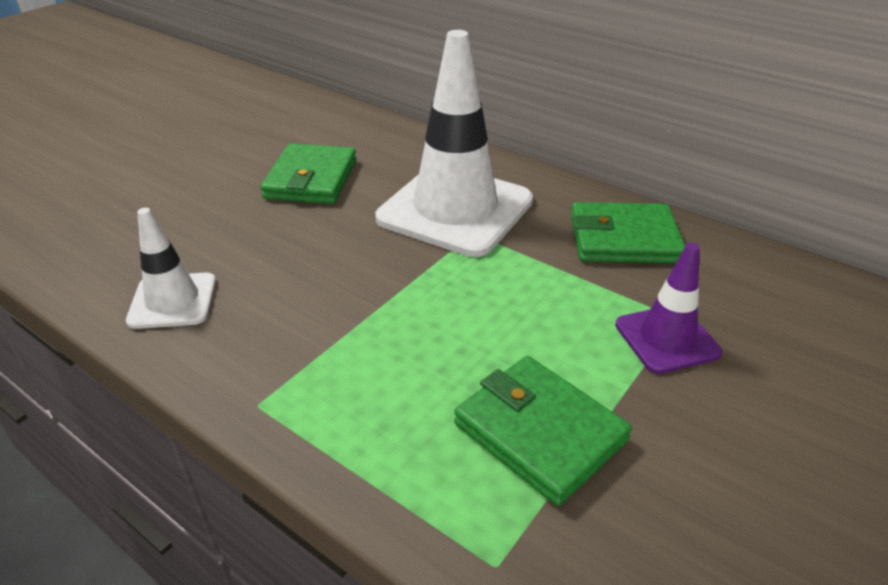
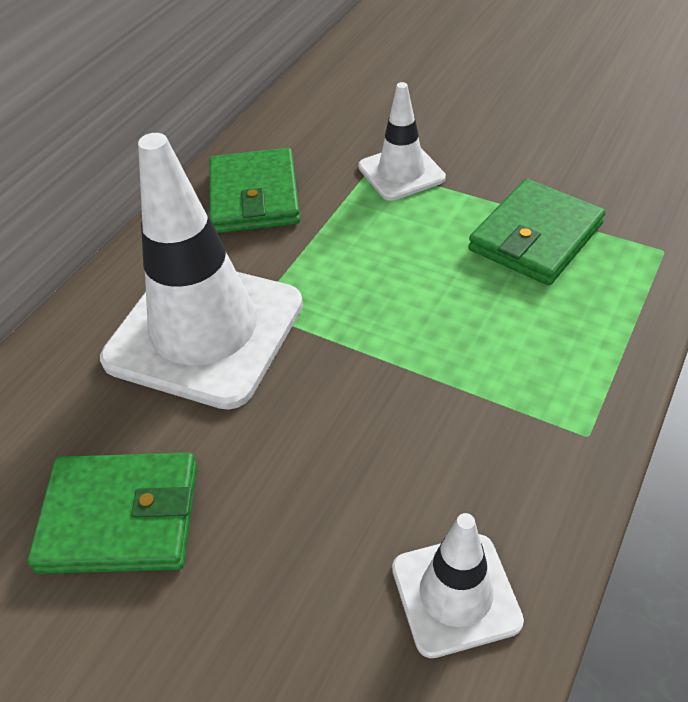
camera: 95 degrees left, 10 degrees up
purple traffic cone [615,243,722,374] -> white traffic cone [358,82,446,201]

